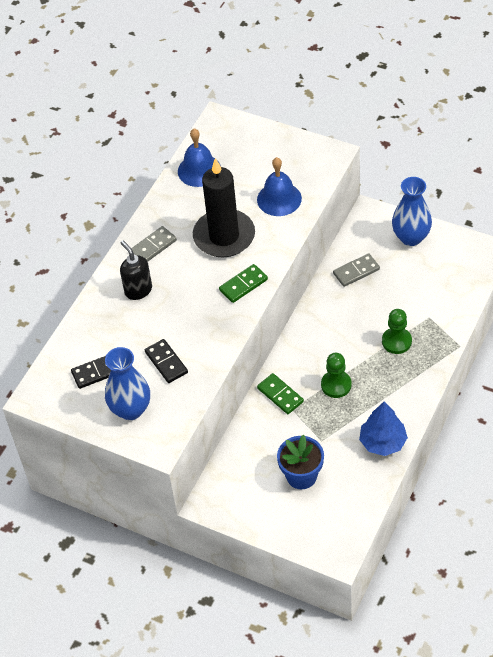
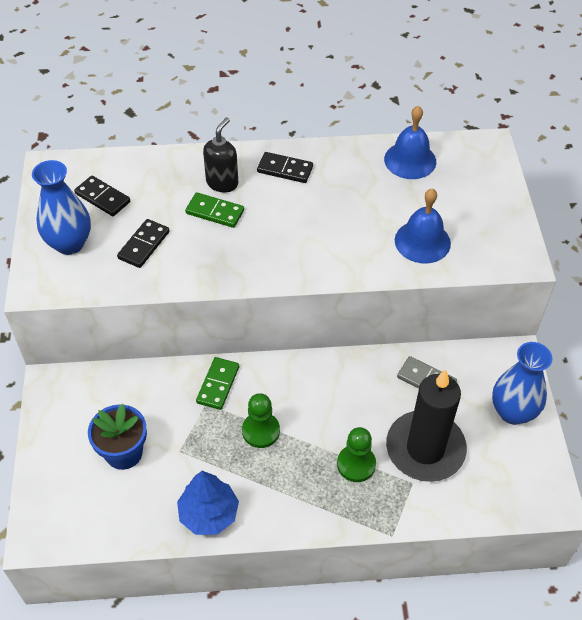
camera: 55 degrees right, 0 degrees up
grey domino [132,226,177,262] -> black domino [257,152,313,183]
black candle [193,158,255,257] -> black candle moved to [386,369,467,482]
green domino [219,264,268,303] -> green domino moved to [185,192,244,228]

